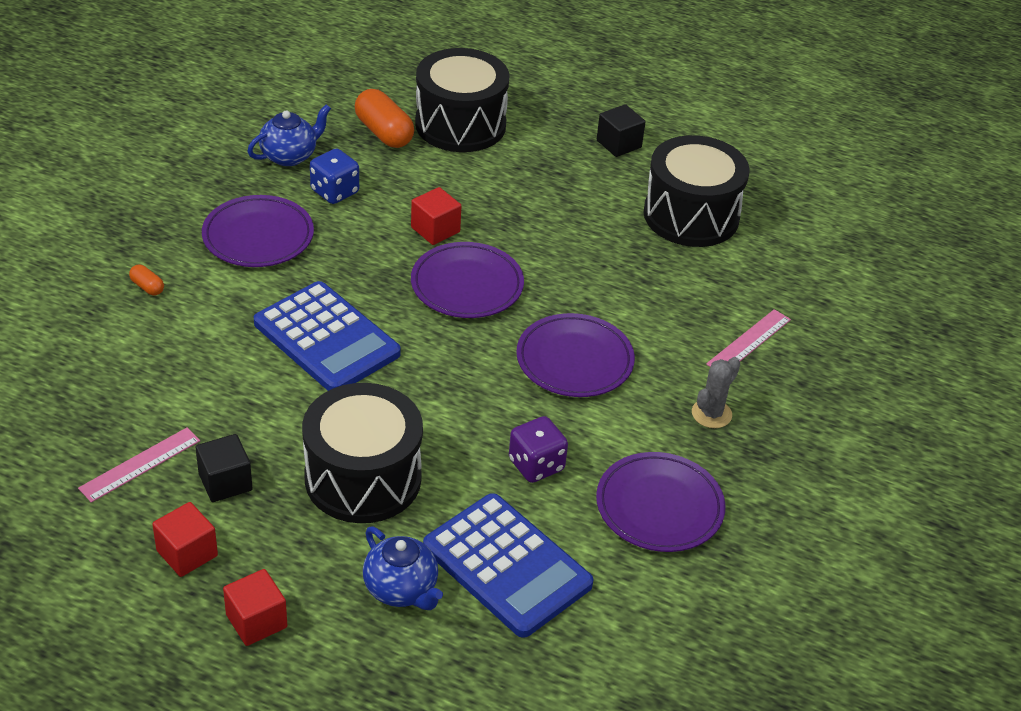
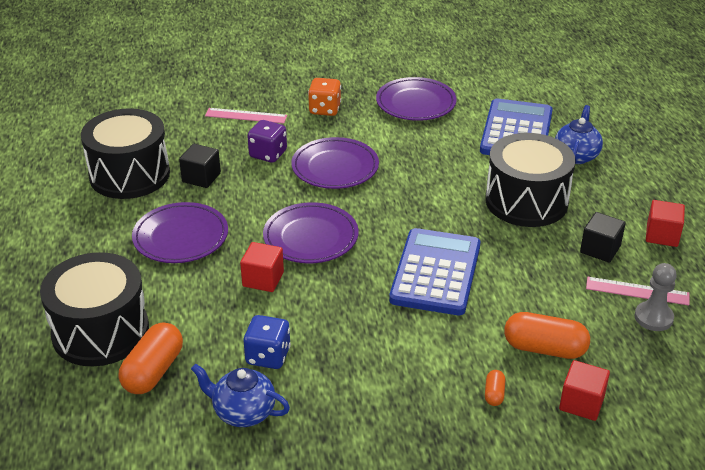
camera: 120 degrees left, 5 degrees down
purple plate [202,195,314,267] -> purple plate moved to [132,202,228,263]
red cube [223,569,287,646] -> red cube moved to [559,360,610,421]
purple dice [509,416,568,483] -> purple dice moved to [247,120,287,163]
black cube [597,104,645,157] -> black cube moved to [179,144,221,188]
grey cactus [692,357,741,428] -> orange dice [308,78,341,116]
none -> orange capsule [504,312,590,359]
none -> grey pawn [634,263,677,331]

